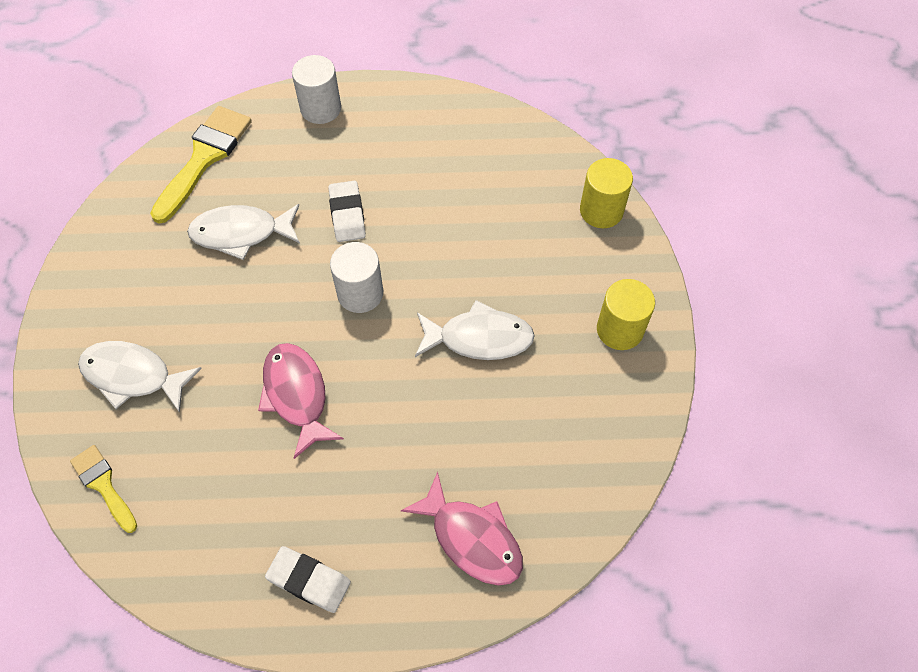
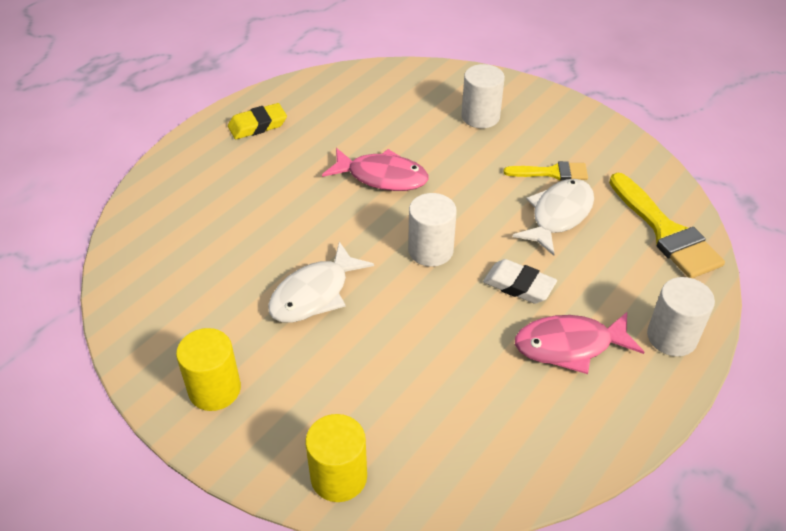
camera: 130 degrees right, 15 degrees down
yellow brush [70,445,137,533] -> yellow brush moved to [504,161,588,181]
white fish [78,341,202,413] -> white cylinder [461,64,505,128]
white eraser [265,546,351,613] -> yellow eraser [228,103,287,139]
pink fish [401,472,523,586] -> pink fish moved to [515,312,644,374]

